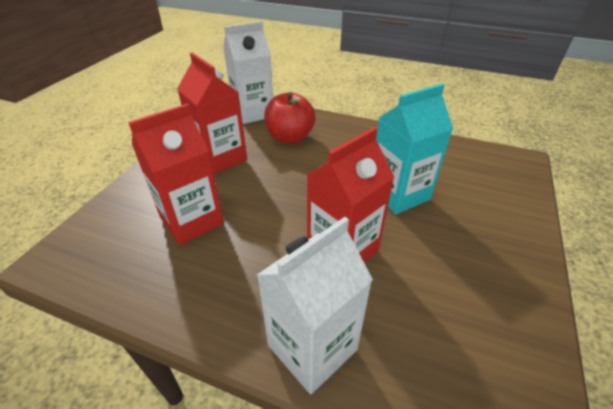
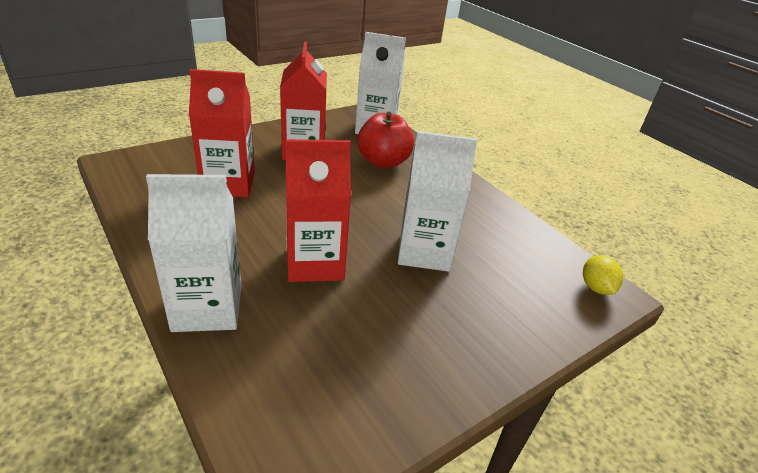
camera: 30 degrees right, 5 degrees down
turquoise carton [376,84,453,214] -> white carton [398,131,478,272]
none -> yellow lemon [583,255,623,295]

